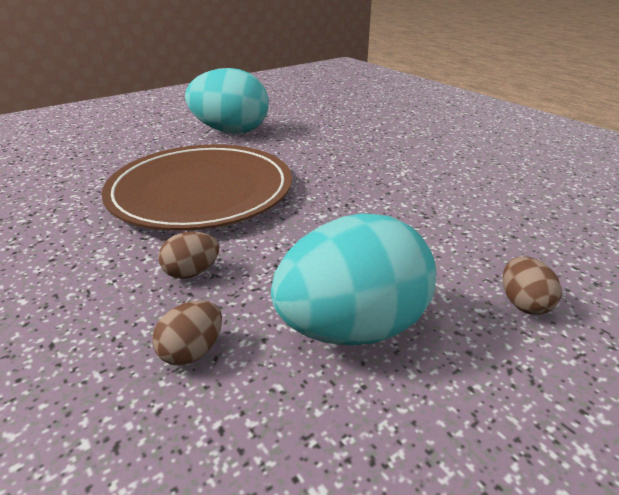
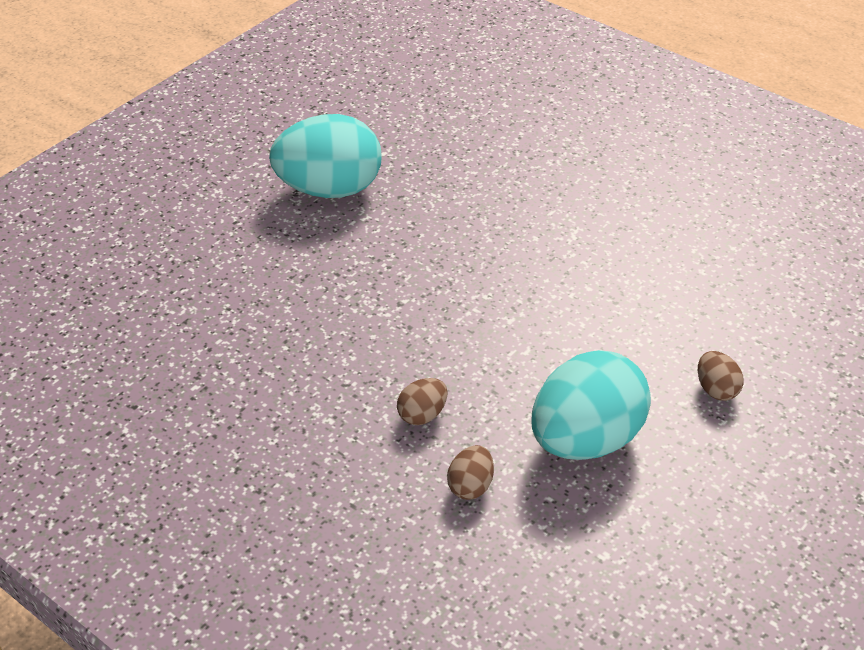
camera: 15 degrees left, 10 degrees up
brown plate [101,144,292,231] -> none

